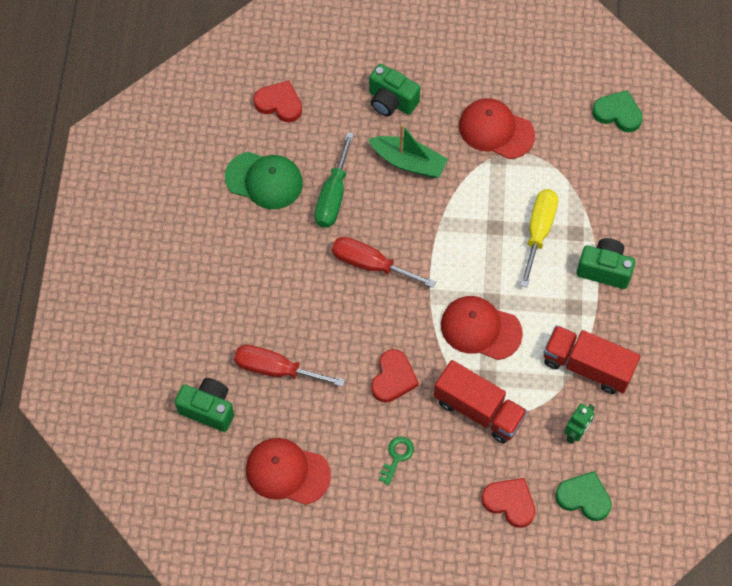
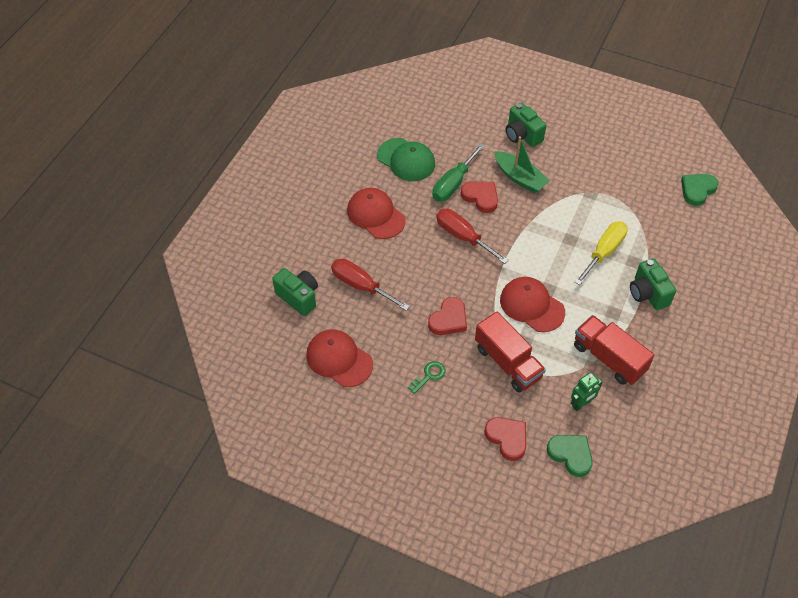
camera: 20 degrees right, 10 degrees down
red heart [253,80,302,122] -> red heart moved to [461,181,498,213]
red cap [459,98,535,159] -> red cap moved to [347,188,406,239]
green camera [576,238,635,289] -> green camera turned 150 degrees counterclockwise [630,258,676,310]
green heart [592,90,643,132] -> green heart turned 90 degrees counterclockwise [681,174,718,206]

